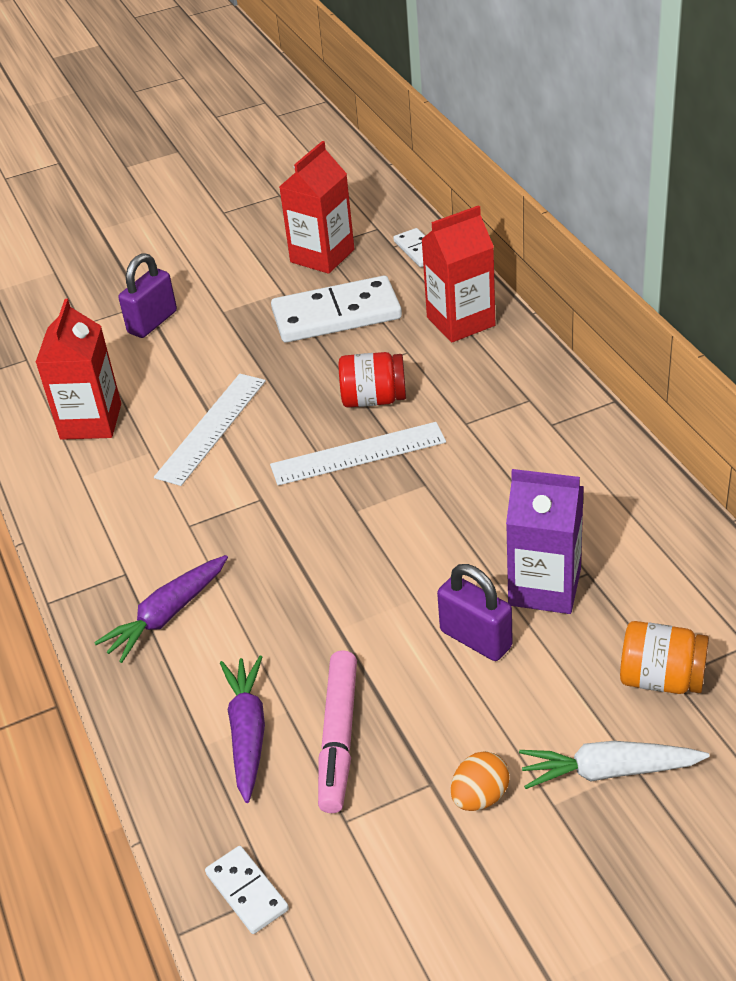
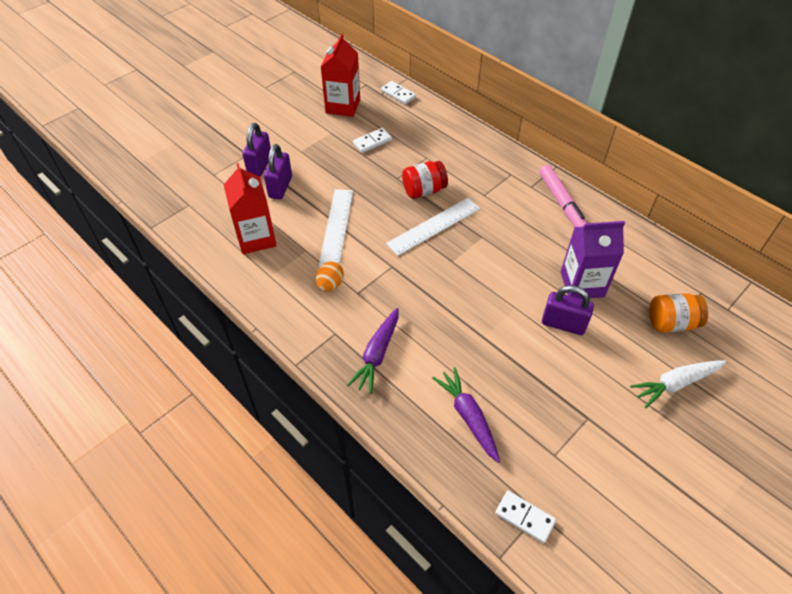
camera: 25 degrees left, 10 degrees up
white domino [271,276,402,343] -> white domino [353,128,392,153], size x0.49
pink marker [318,650,357,813] -> pink marker moved to [540,165,588,227]
red carton [421,205,495,342] -> none
orange egg [451,751,510,811] -> orange egg moved to [316,261,344,292]
none -> purple padlock [264,144,292,199]

